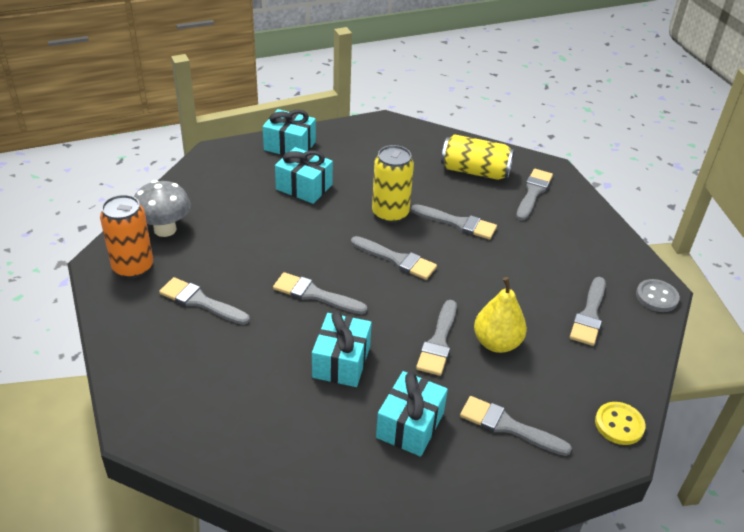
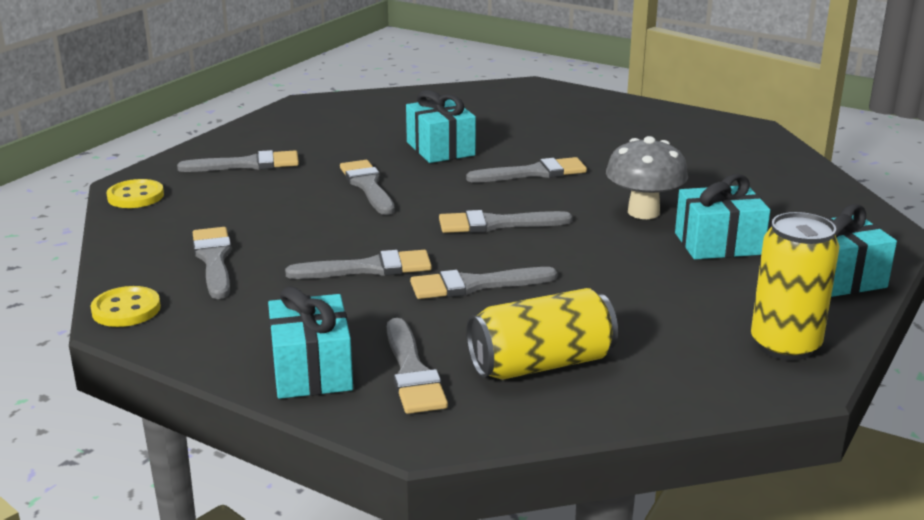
camera: 145 degrees right, 15 degrees down
orange can [100,195,153,279] -> none
grey mushroom [134,180,191,237] -> grey mushroom moved to [606,136,688,219]
grey brush [159,277,250,325] -> grey brush moved to [285,250,432,279]
yellow can [372,145,414,223] -> yellow can moved to [751,212,839,361]
turquoise gift [376,371,448,457] -> turquoise gift moved to [268,286,353,399]
yellow pear [474,277,527,353] -> none
grey button [636,279,680,312] -> yellow button [91,286,161,327]

